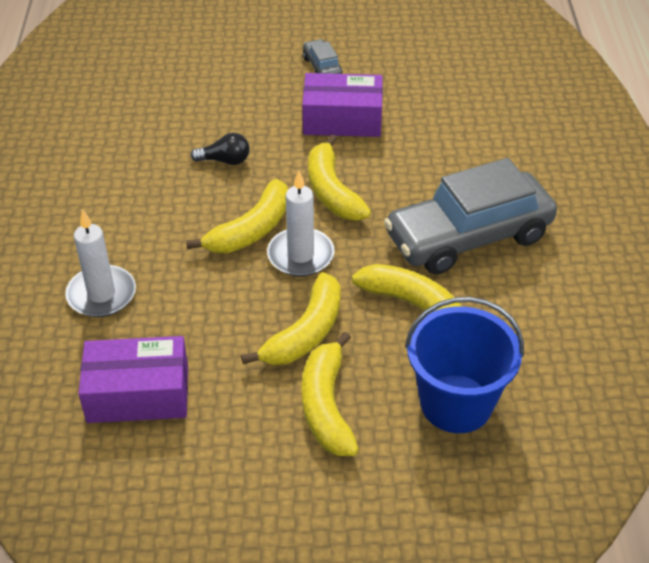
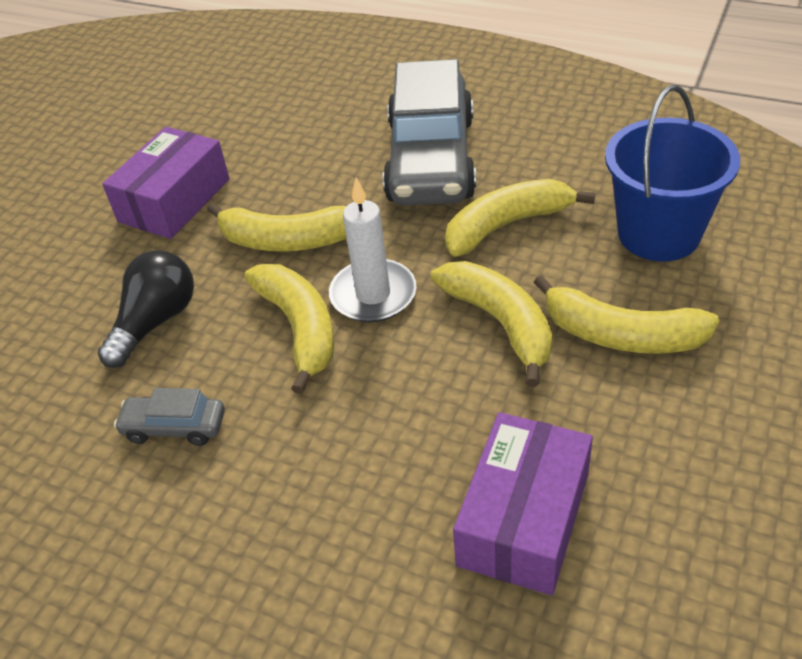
camera: 60 degrees left, 0 degrees up
white candle [65,209,136,317] -> none
black light bulb [191,133,250,165] -> black light bulb [98,250,194,368], size x1.51
grey car [303,39,342,74] -> grey car moved to [114,388,225,446]

